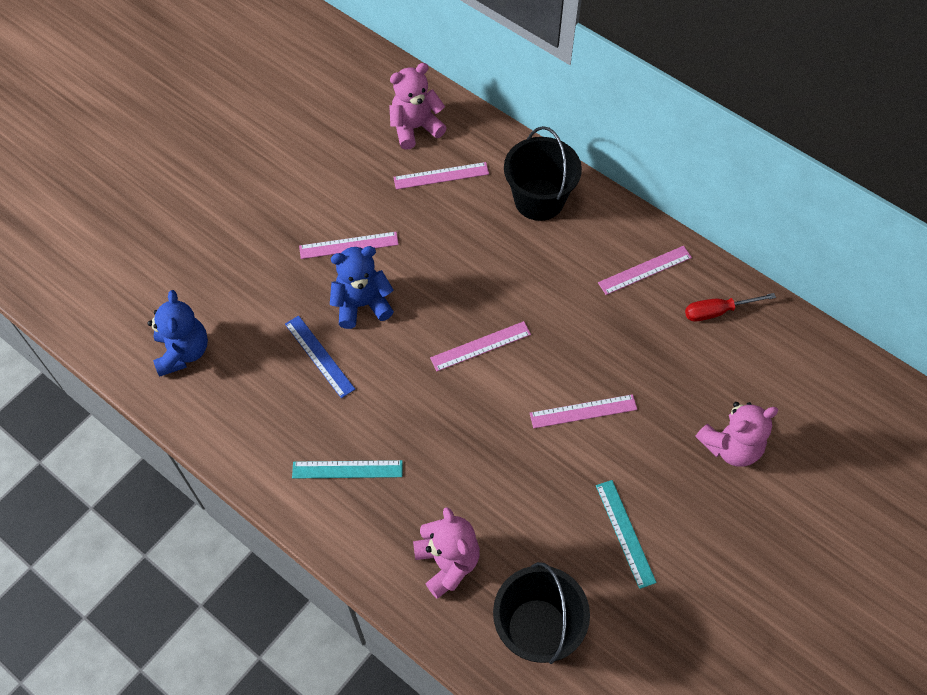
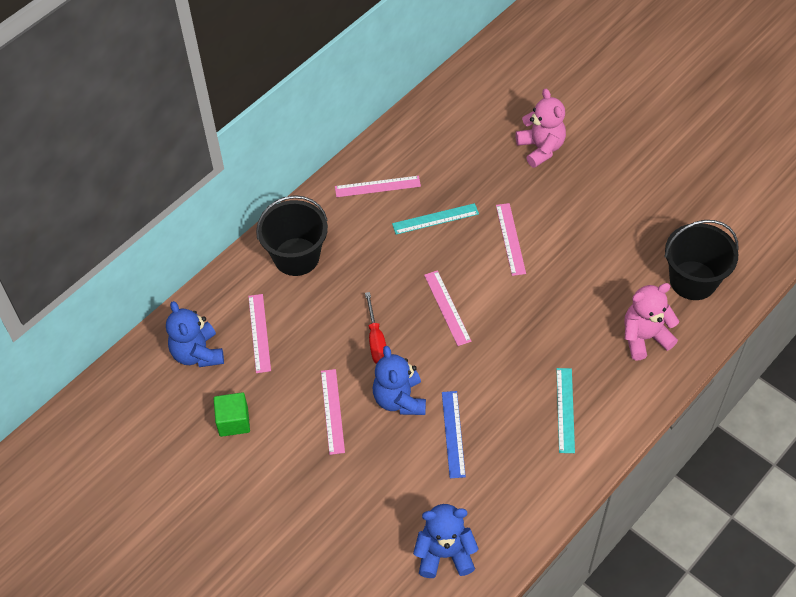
camera: 85 degrees left, 5 degrees down
blue ruler [285,315,355,398] -> blue ruler turned 60 degrees counterclockwise [442,391,466,478]
pink teddy bear [389,63,447,150] -> blue teddy bear [166,301,224,367]
turquoise ruler [596,480,657,589] -> turquoise ruler moved to [392,203,479,235]
pink ruler [598,246,692,295] -> pink ruler turned 75 degrees counterclockwise [335,176,421,197]
red screwdriver [685,293,776,322] -> red screwdriver moved to [365,292,386,364]
none -> green cube [214,392,250,437]

